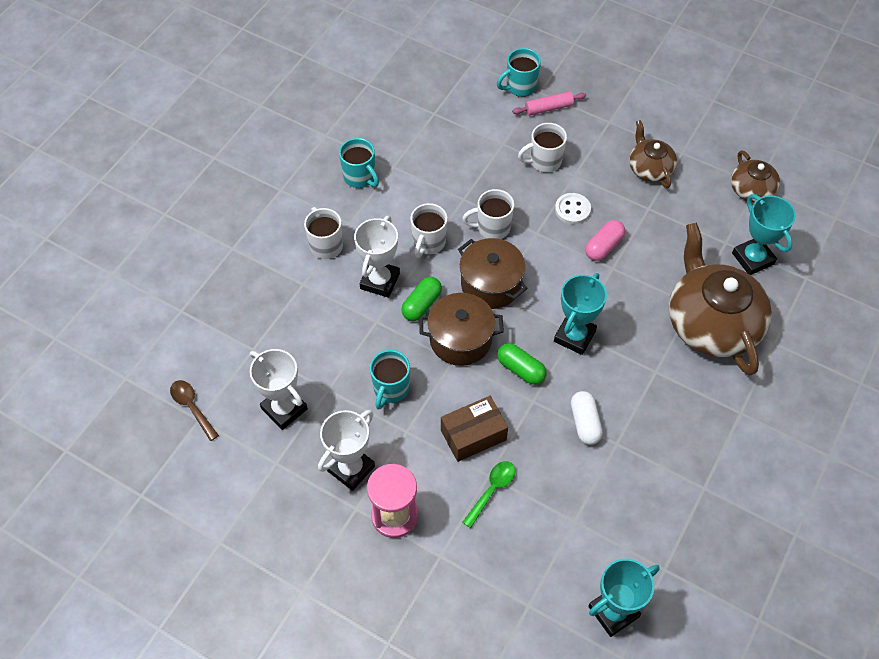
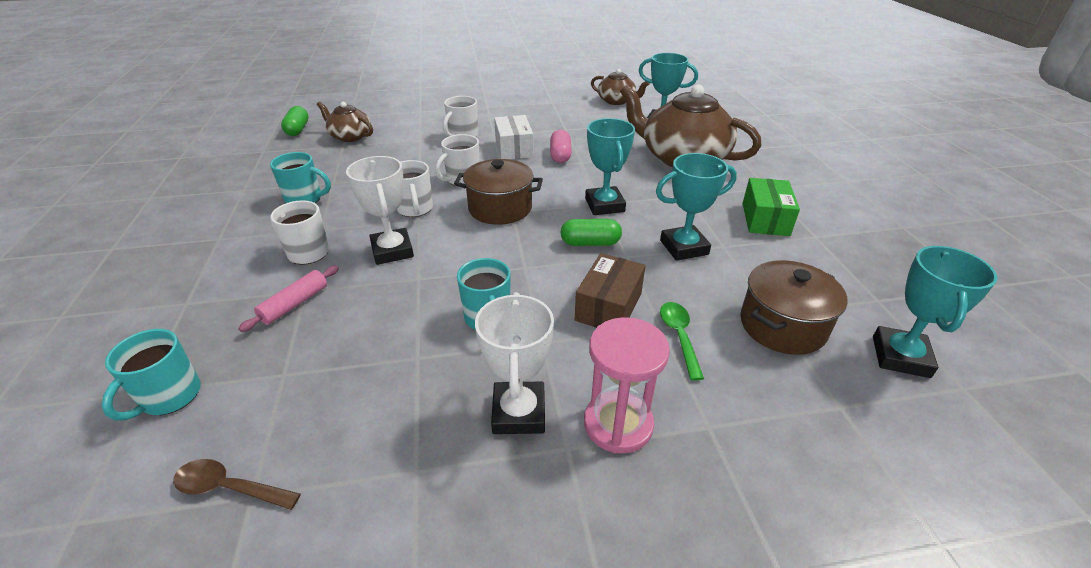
camera: 40 degrees left, 20 degrees down
white trophy [250,349,308,430] -> none
green capsule [401,277,442,321] -> green capsule moved to [281,106,309,136]
brown pot [419,293,504,366] -> brown pot moved to [740,260,848,355]
turquoise mug [497,48,541,97] -> turquoise mug moved to [102,329,201,421]
pink rolling pin [512,91,586,116] -> pink rolling pin moved to [238,265,339,332]
white button [555,193,591,224] -> white box [494,115,534,159]
white capsule [571,391,603,445] -> turquoise trophy [656,153,737,261]
brown teapot [629,120,677,188] -> brown teapot moved to [317,102,373,142]
none -> green box [742,178,800,236]

